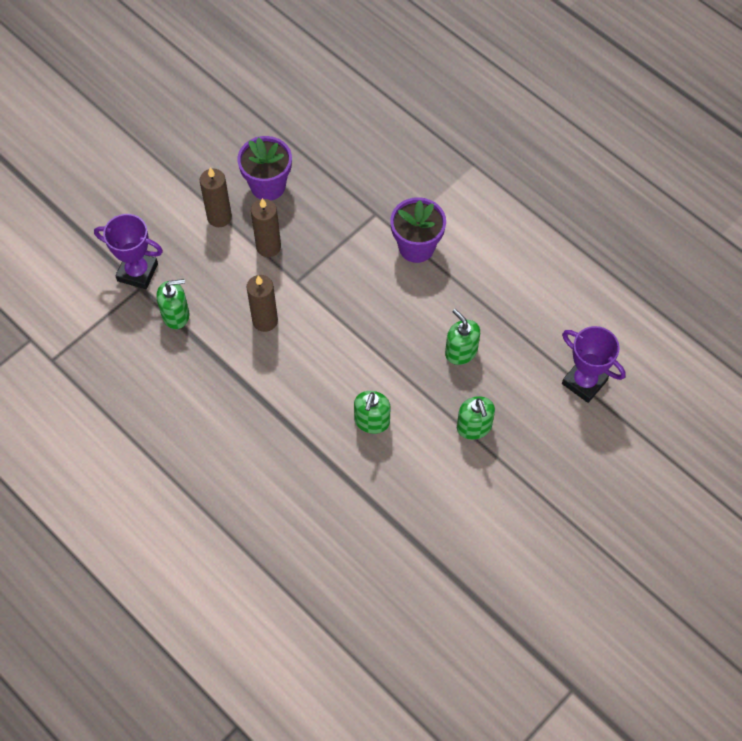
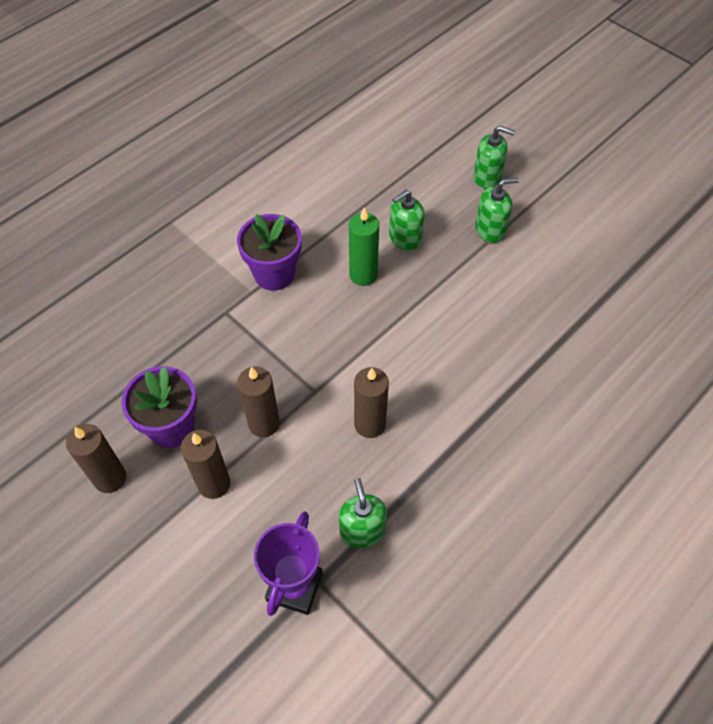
camera: 90 degrees left, 5 degrees down
green soap dispenser [354,391,391,434] -> green soap dispenser moved to [473,126,515,189]
purple trophy [562,326,626,403] -> none
none -> brown candle [66,424,126,493]
none -> green candle [349,208,379,286]

